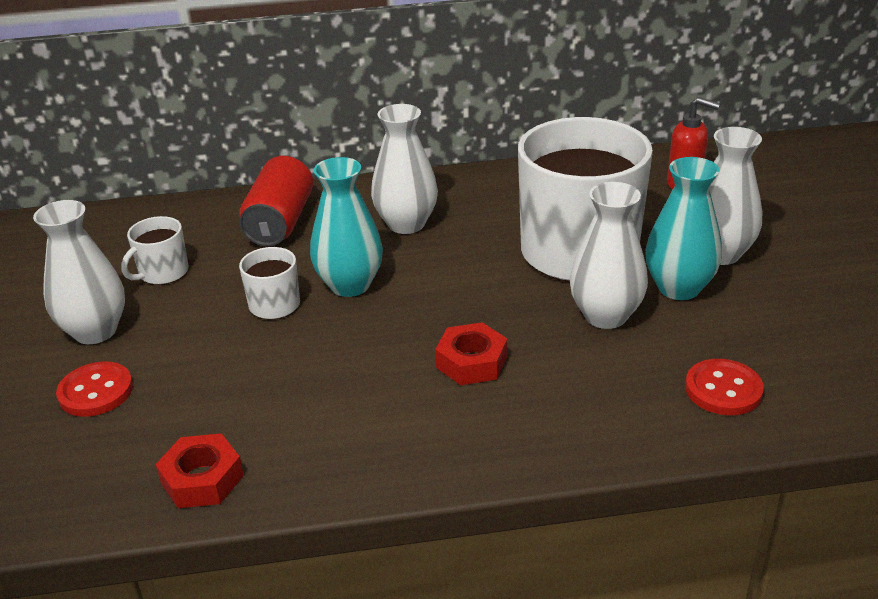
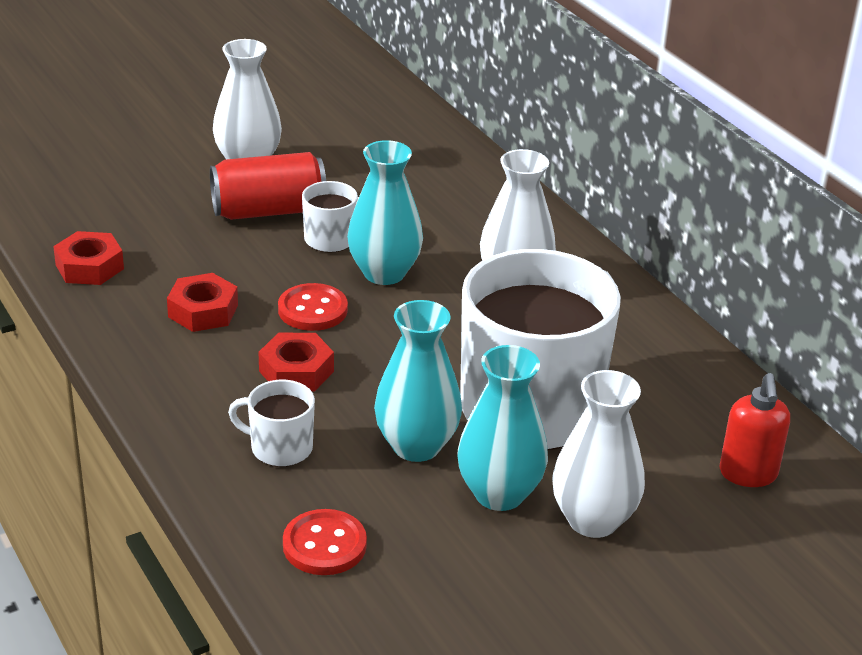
camera: 65 degrees right, 0 degrees up
red button [56,362,133,417] -> red button moved to [278,283,348,331]
white mug [121,216,189,285] -> white mug moved to [228,380,315,467]
red can [239,156,313,246] -> red can moved to [210,152,326,220]
white vase [569,182,648,329] -> turquoise vase [374,300,462,462]
none -> red nut [167,273,238,332]

